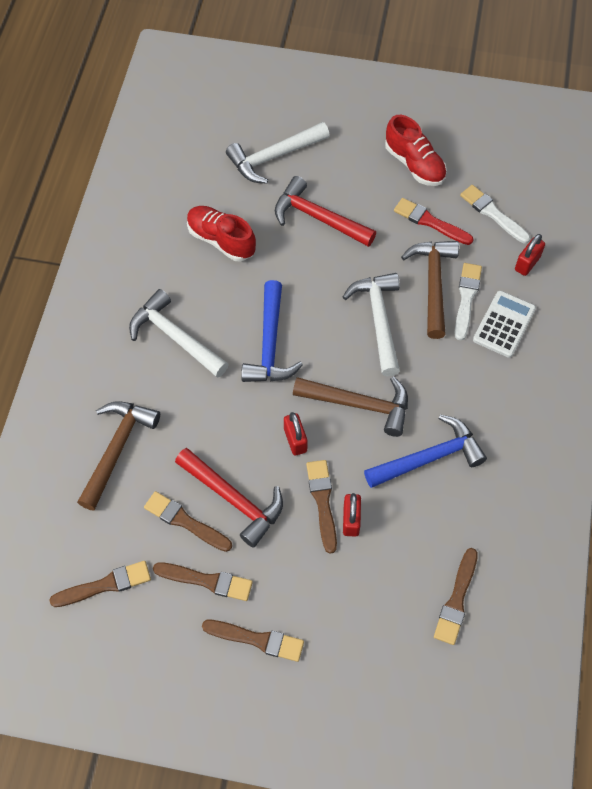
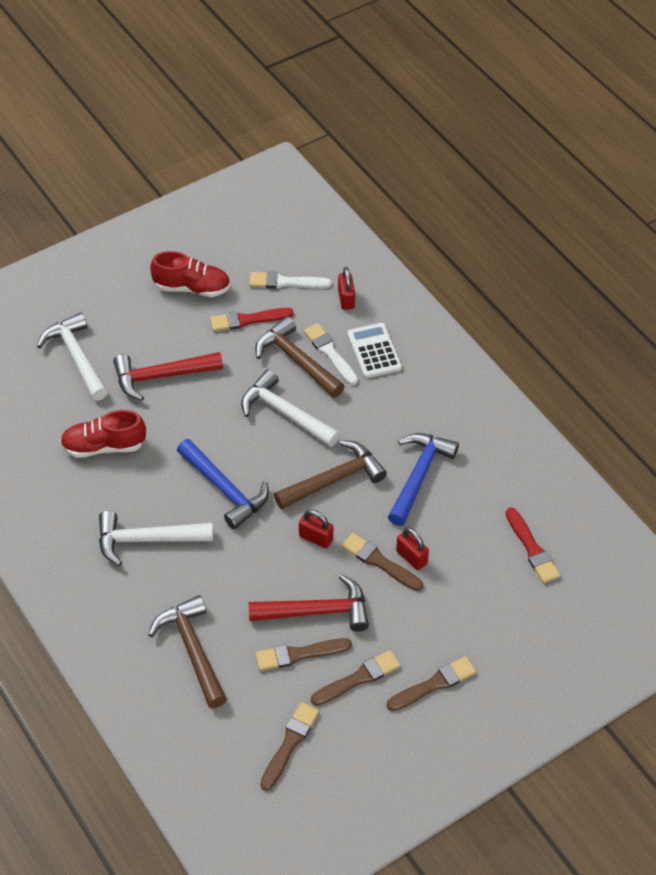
camera: 45 degrees left, 10 degrees down
white hammer [226,122,330,184] -> white hammer turned 135 degrees clockwise [37,312,108,401]
brown brush [434,548,478,645] -> red brush [505,507,560,583]

